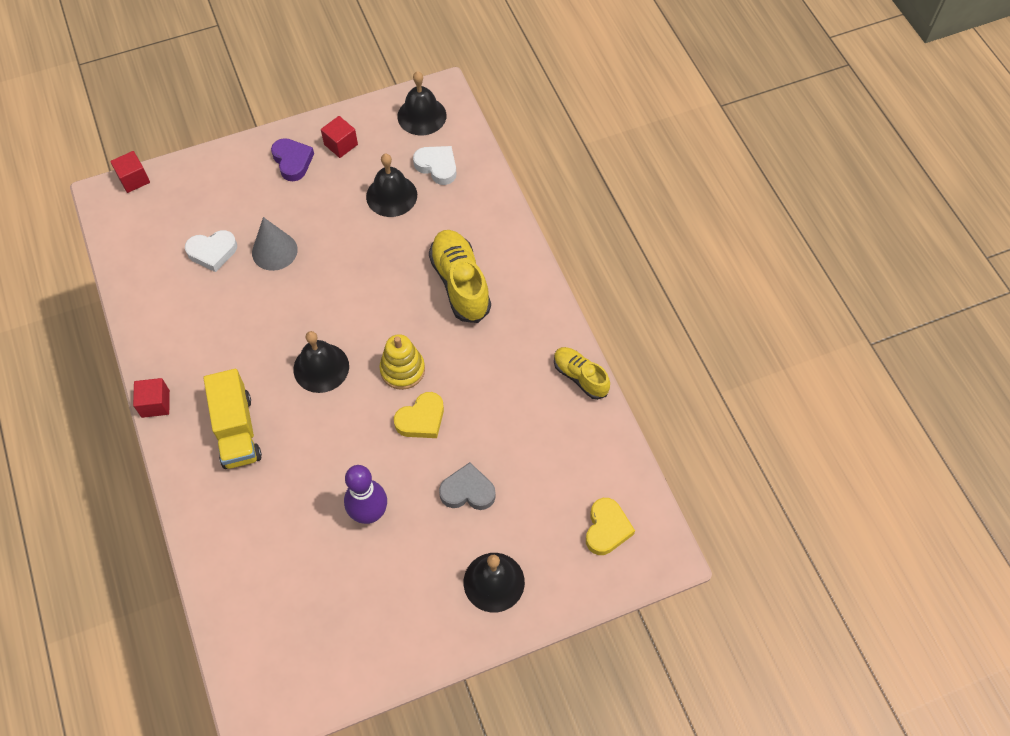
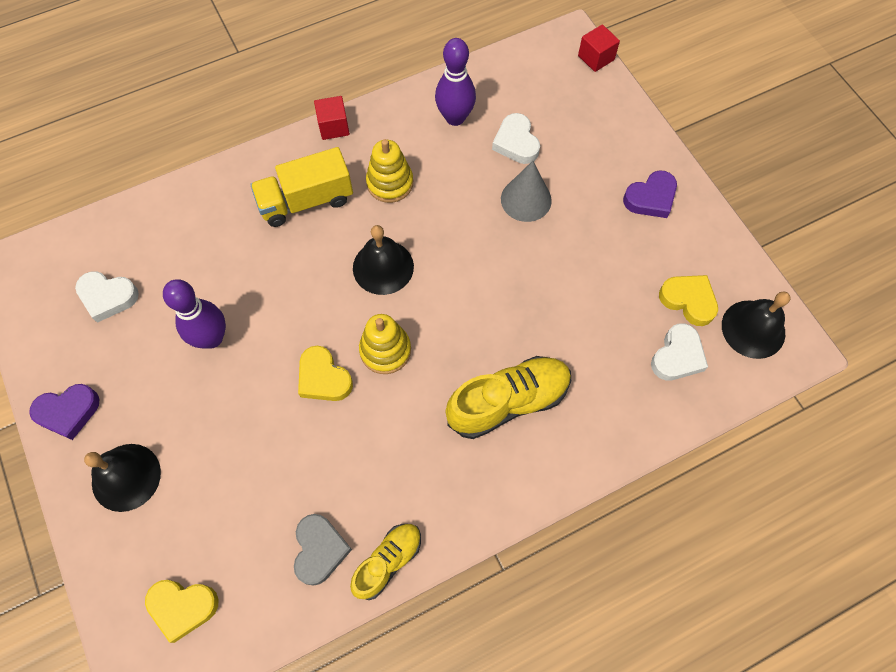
camera: 85 degrees right, 5 degrees up
red cube [321,116,358,158] -> none
black bell [366,154,417,217] -> none
grey heart [439,462,496,510] -> grey heart moved to [294,514,352,586]
none -> purple heart [29,384,99,440]
none -> white heart [75,271,139,323]
none -> yellow stacking toy [366,139,413,203]
none -> purple bowling pin [435,38,476,126]
none -> yellow heart [659,275,718,326]

